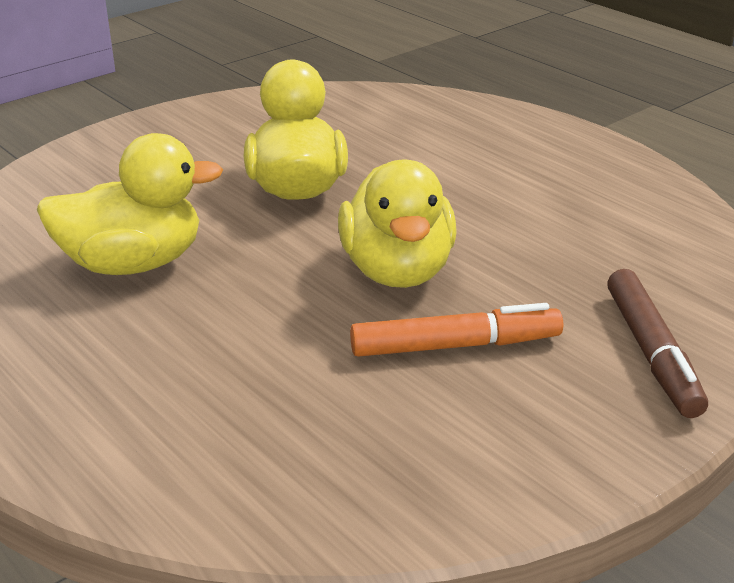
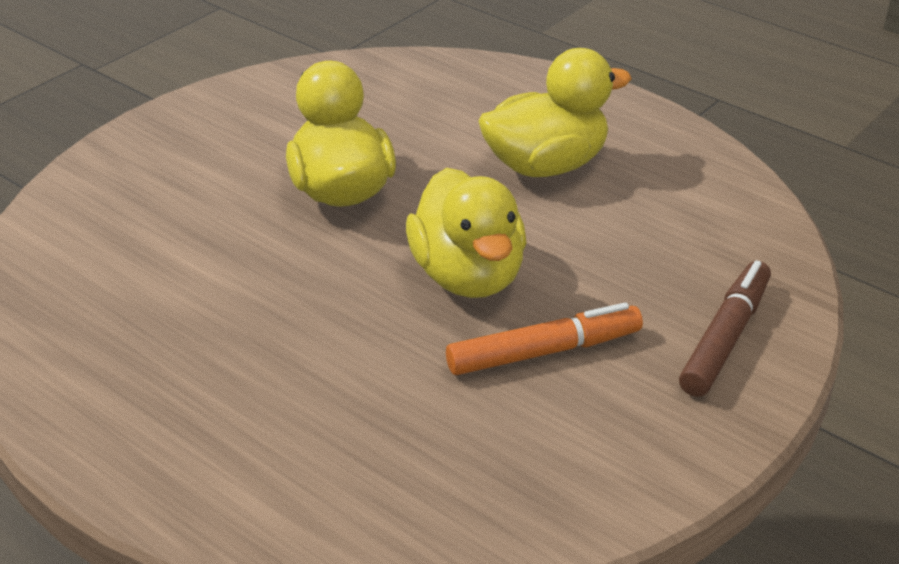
camera: 10 degrees left, 5 degrees up
yellow duck [37,133,223,275] -> yellow duck moved to [479,48,632,177]
brown marker [607,269,708,418] -> brown marker turned 135 degrees counterclockwise [679,260,771,397]

